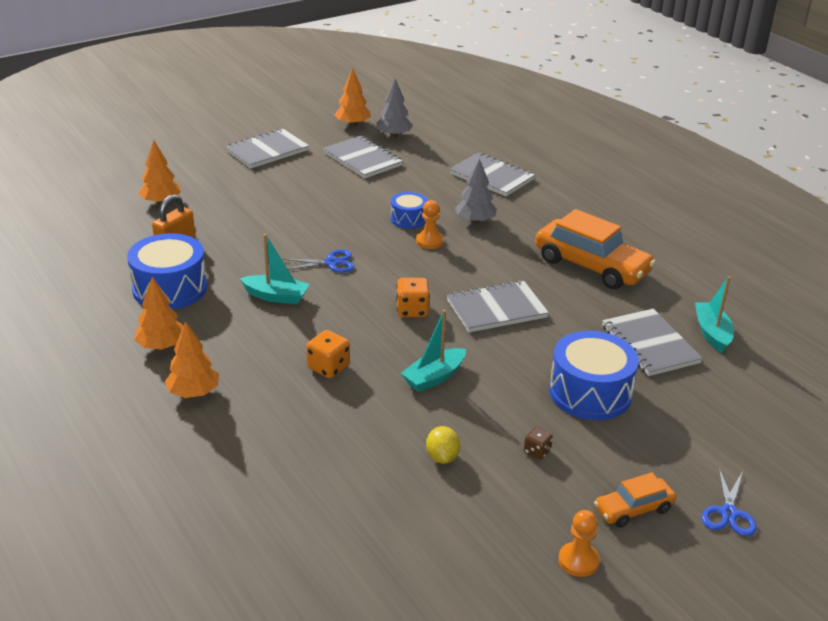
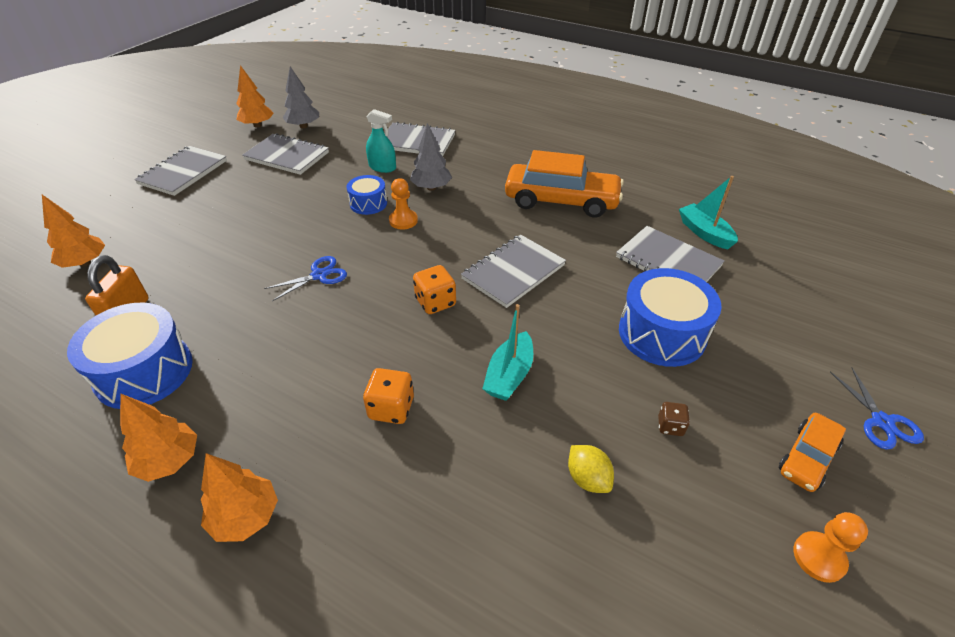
camera: 25 degrees left, 10 degrees up
turquoise boat [240,234,309,304] -> none
none -> turquoise spray bottle [366,109,396,173]

